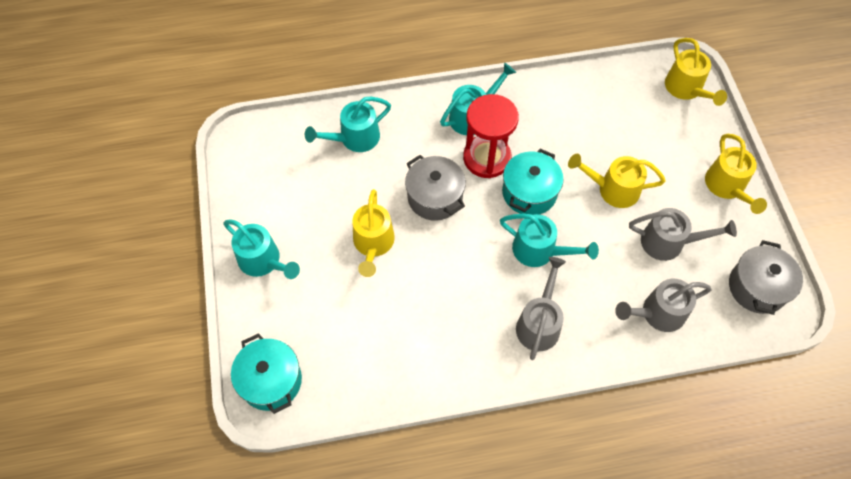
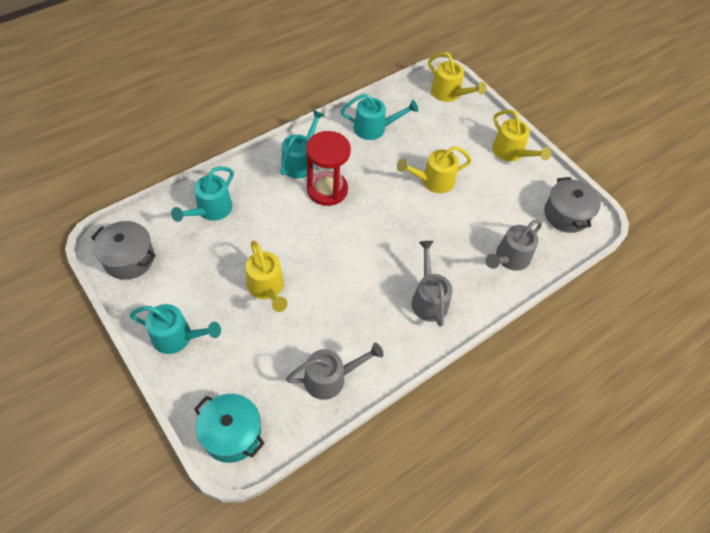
camera: 30 degrees left, 5 degrees down
grey pot [405,155,466,221] -> grey pot moved to [91,221,156,280]
turquoise watering can [500,214,599,267] -> turquoise watering can moved to [341,94,418,140]
turquoise pot [502,149,563,215] -> none
grey watering can [629,208,737,261] -> grey watering can moved to [286,342,383,400]

